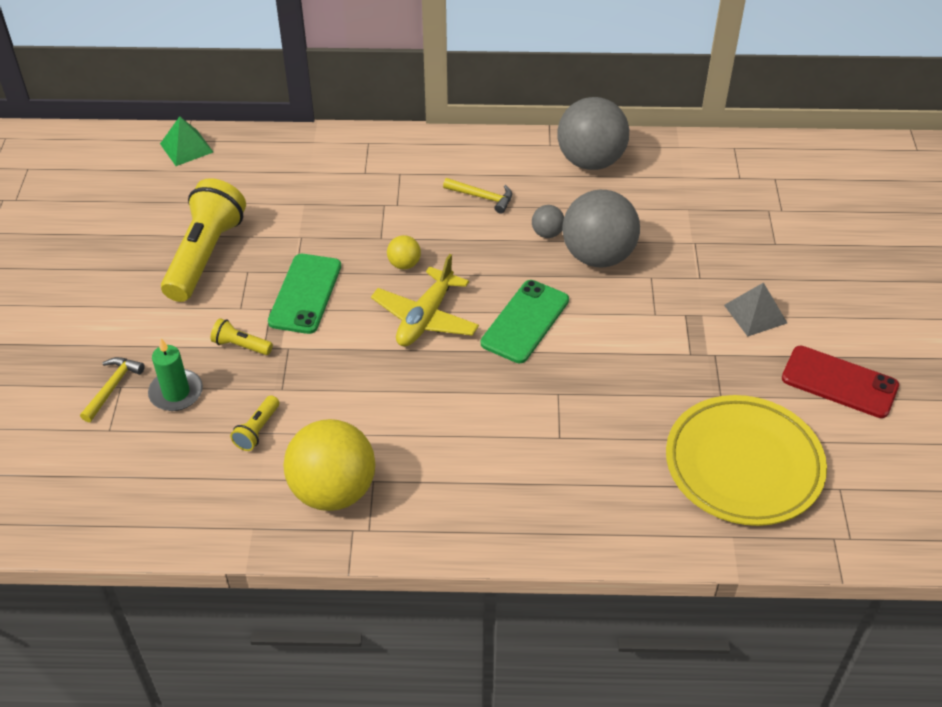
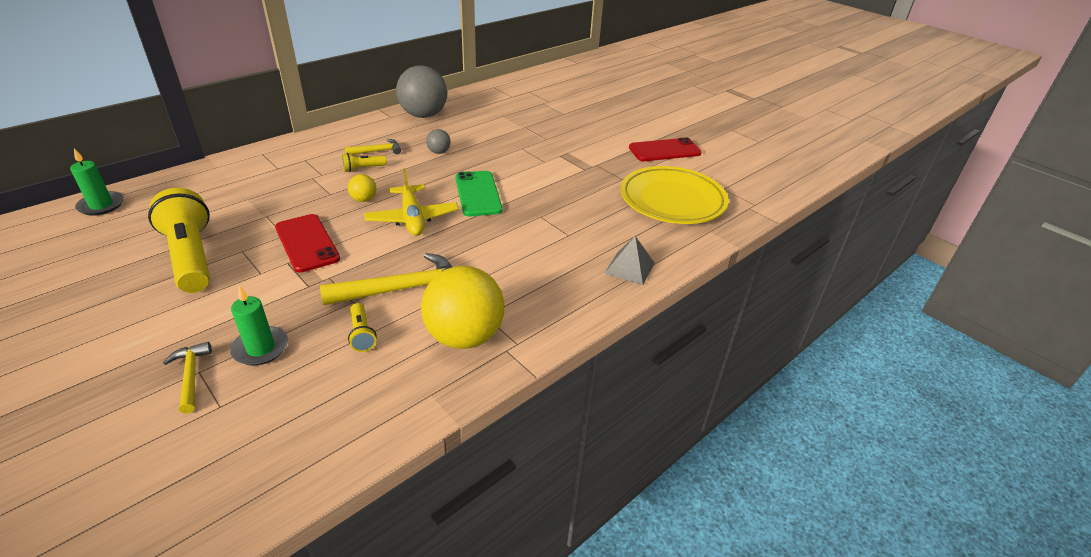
camera: 45 degrees left, 10 degrees down
green pyramid [160,116,213,166] -> green candle [70,148,124,216]
yellow flashlight [211,318,273,355] -> yellow flashlight moved to [342,153,387,172]
green phone [268,254,341,334] -> red phone [275,214,340,273]
grey ball [562,190,640,267] -> none
grey pyramid [724,282,787,336] -> grey pyramid moved to [605,236,655,285]
none -> yellow hammer [320,253,452,305]

